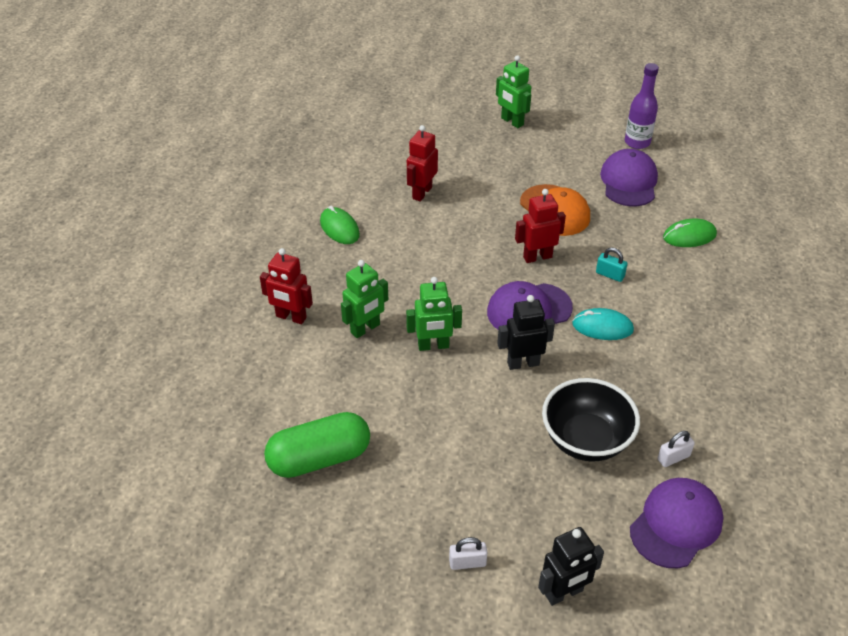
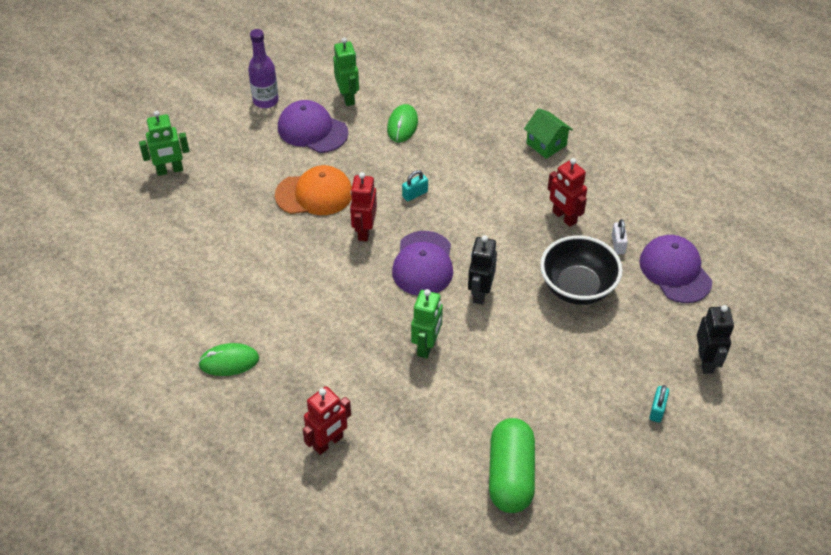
camera: 65 degrees left, 5 degrees up
green robot [341,260,388,338] -> green robot moved to [333,38,359,106]
red robot [407,125,438,202] -> red robot moved to [548,158,587,227]
white padlock [449,537,487,570] -> turquoise padlock [649,385,669,423]
turquoise mouse [572,308,634,340] -> none
none -> green house [524,108,573,159]

